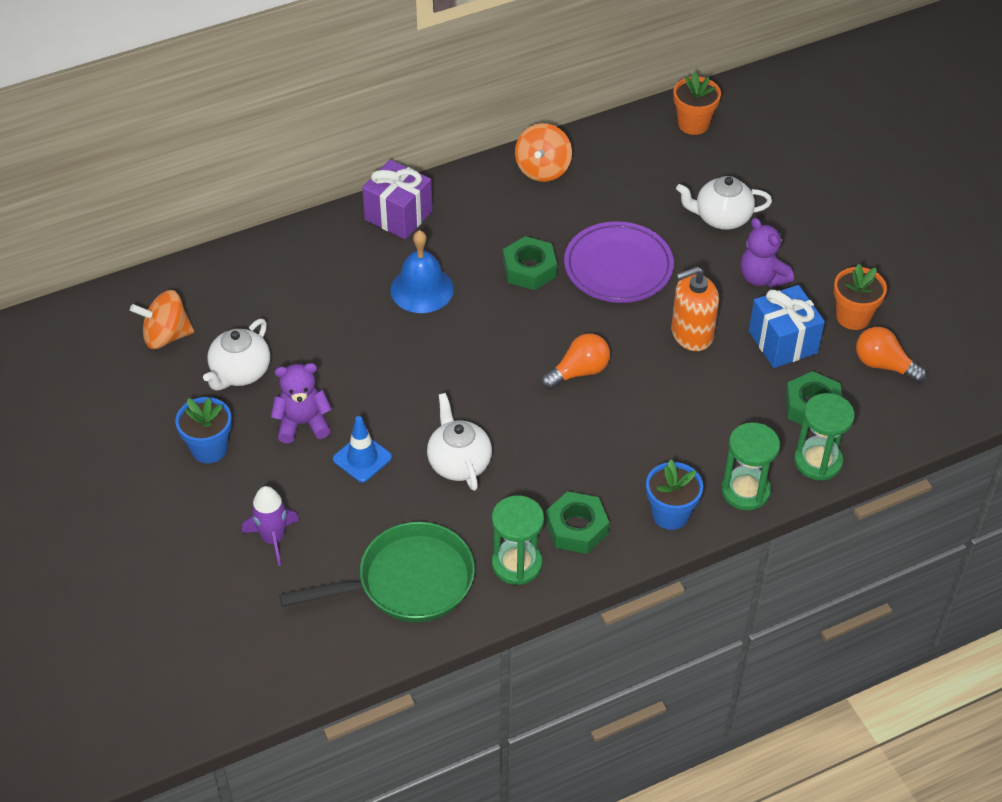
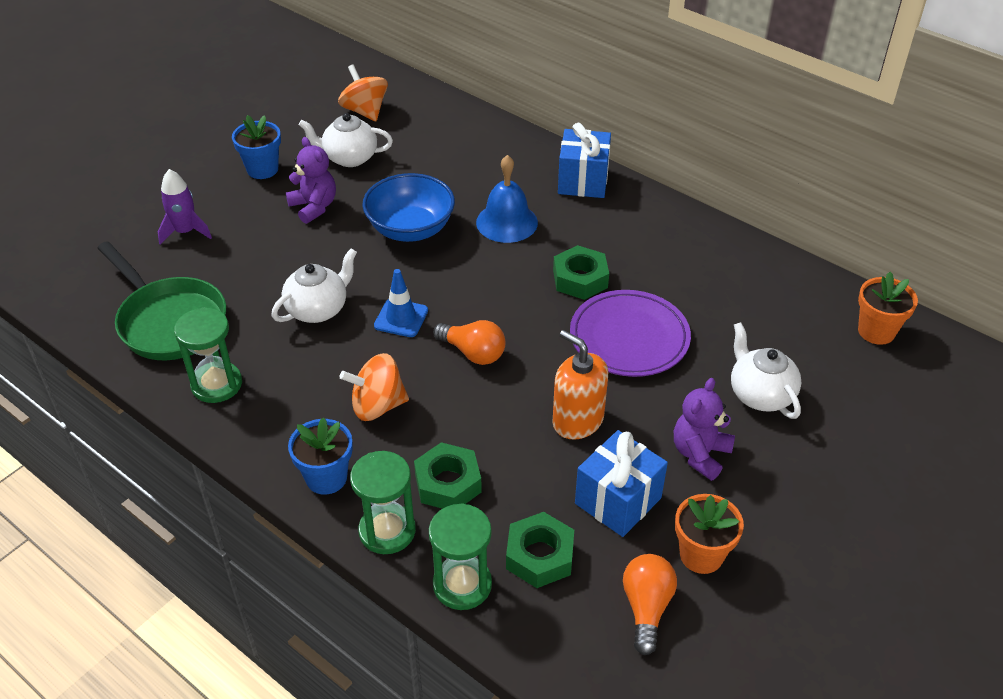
camera: 65 degrees right, 5 degrees down
blue traffic cone [333,416,392,482] -> blue traffic cone moved to [374,269,428,337]
purple gift [362,160,432,239] -> blue gift [558,123,611,198]
orange spinning top [515,123,572,182] -> orange spinning top moved to [340,353,409,421]
green nut [546,491,609,554] -> green nut moved to [414,442,482,509]
none -> blue bowl [362,173,455,242]

